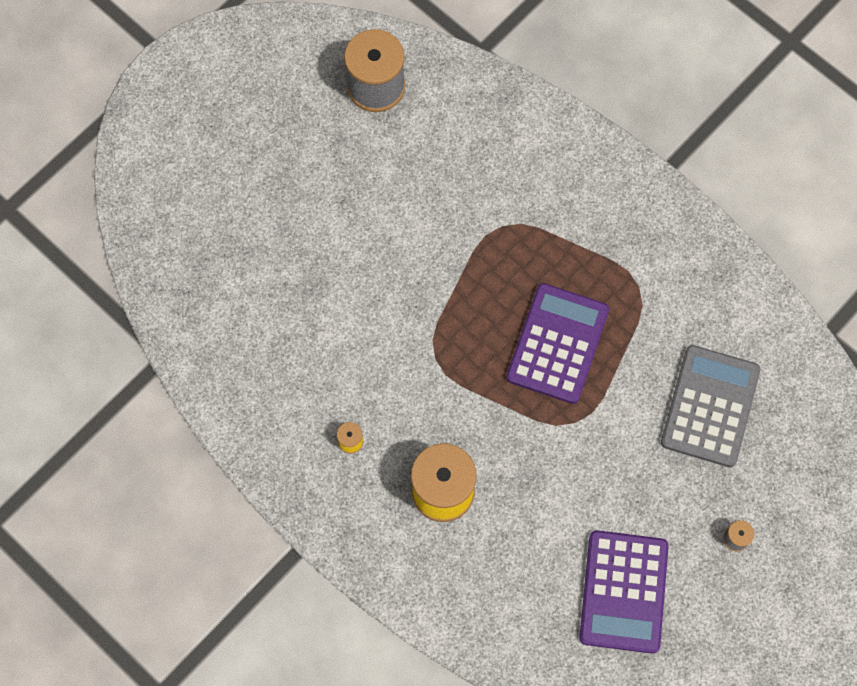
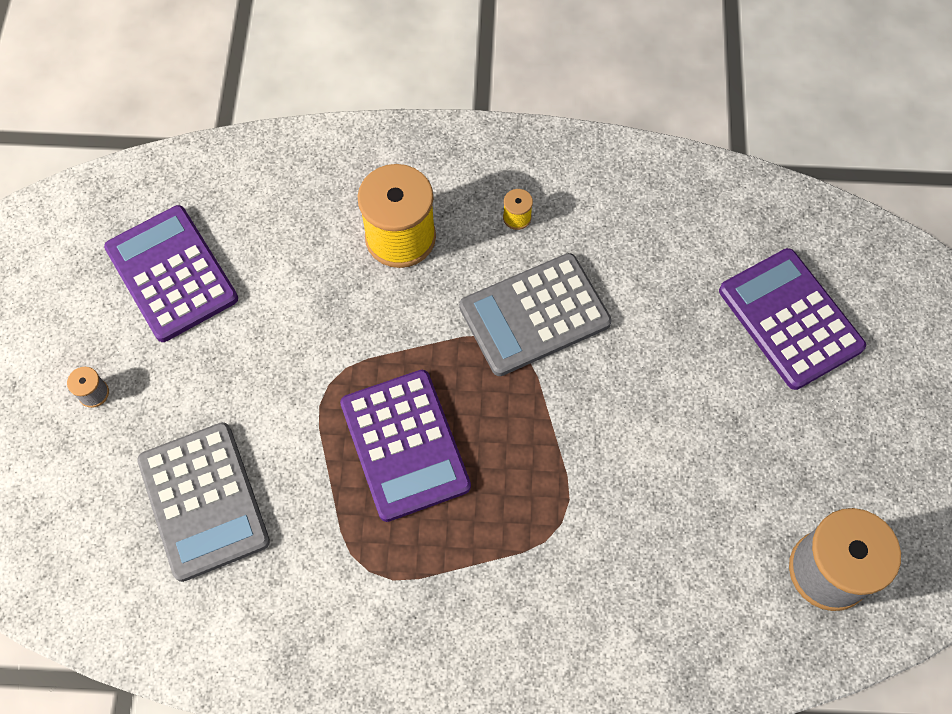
camera: 140 degrees right, 5 degrees down
none -> grey calculator [459,253,612,376]
none -> purple calculator [719,248,866,390]

